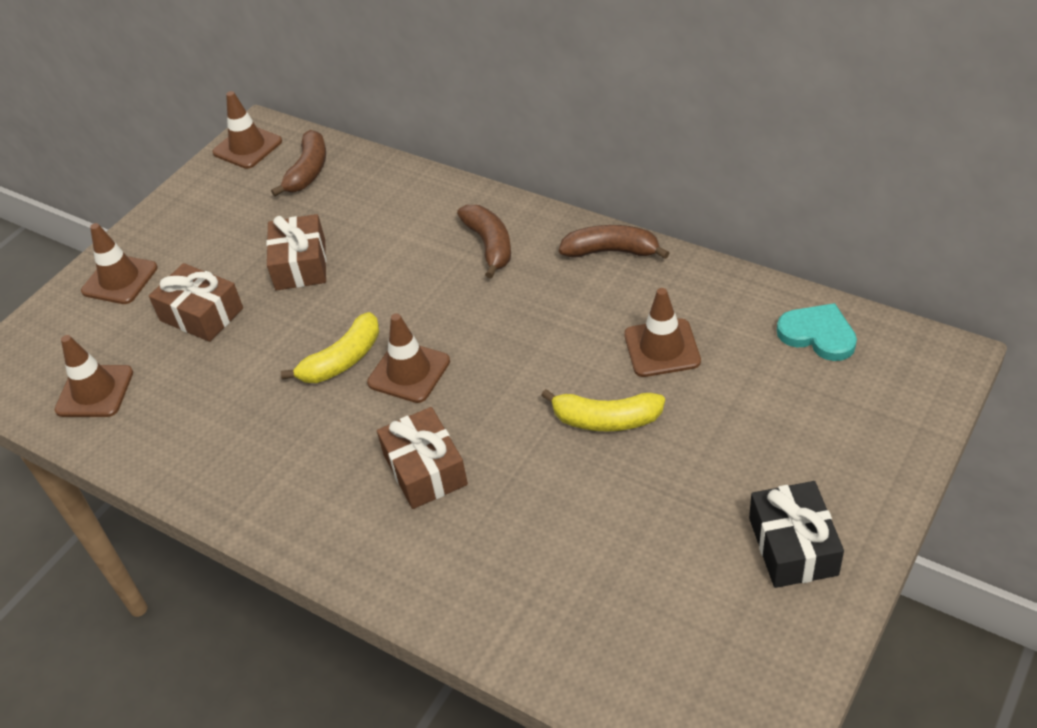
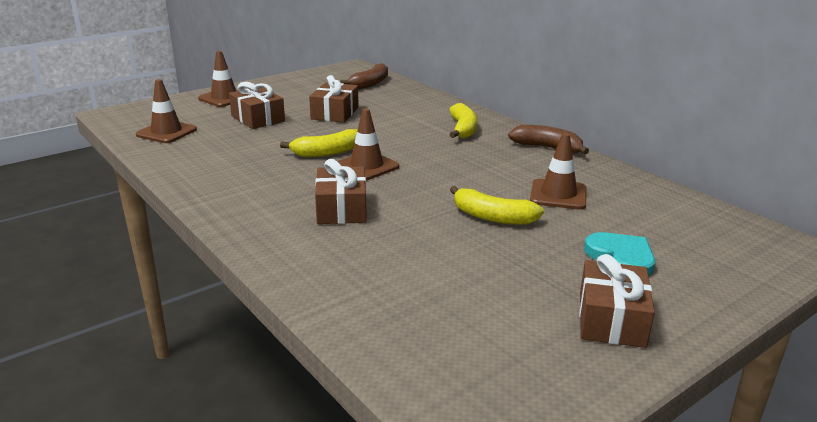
camera: 15 degrees right, 20 degrees down
brown traffic cone [212,91,282,169] -> none
brown banana [457,205,511,279] -> yellow banana [449,103,477,139]
black gift [749,481,844,588] -> brown gift [579,254,655,348]
turquoise heart [777,303,857,361] -> turquoise heart moved to [584,232,655,276]

